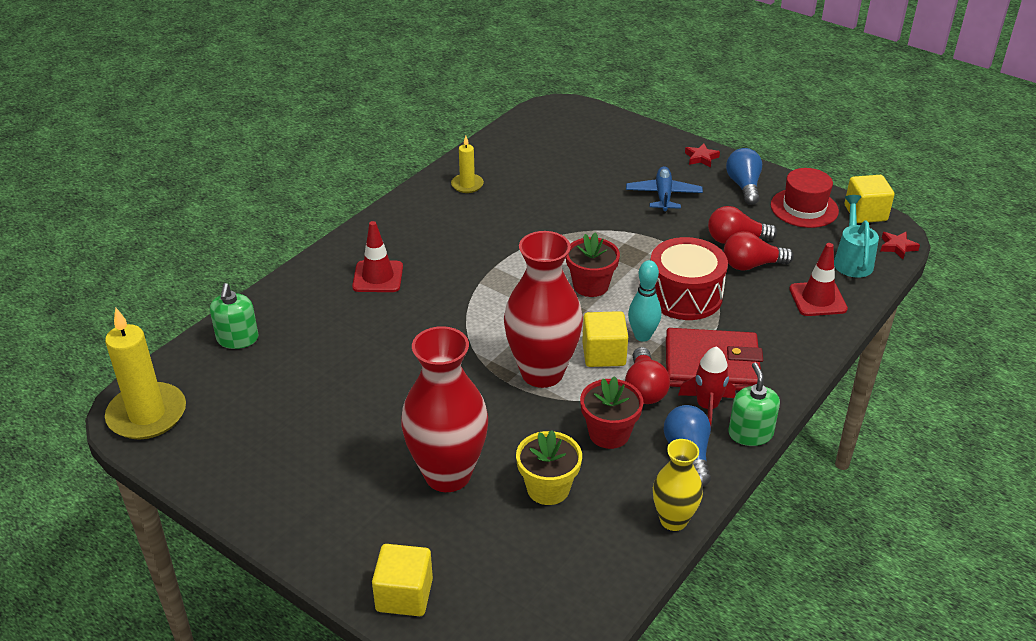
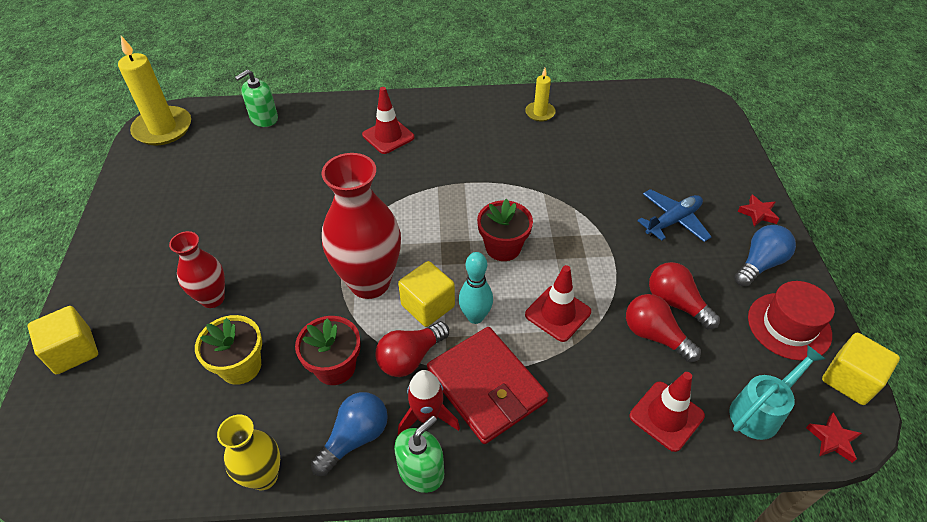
camera: 50 degrees right, 10 degrees up
red vase [401,326,488,492] -> red vase [169,231,225,308], size x0.56
red drum [651,237,728,320] -> red traffic cone [525,265,591,342]

